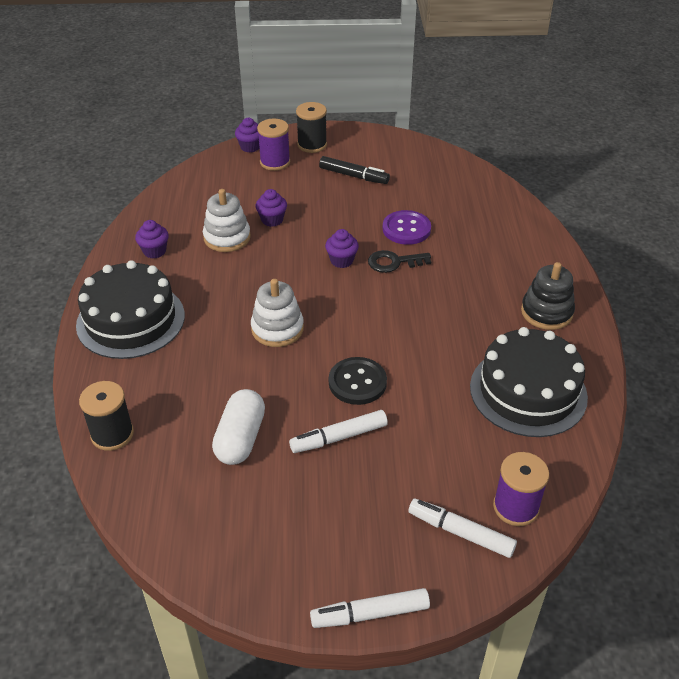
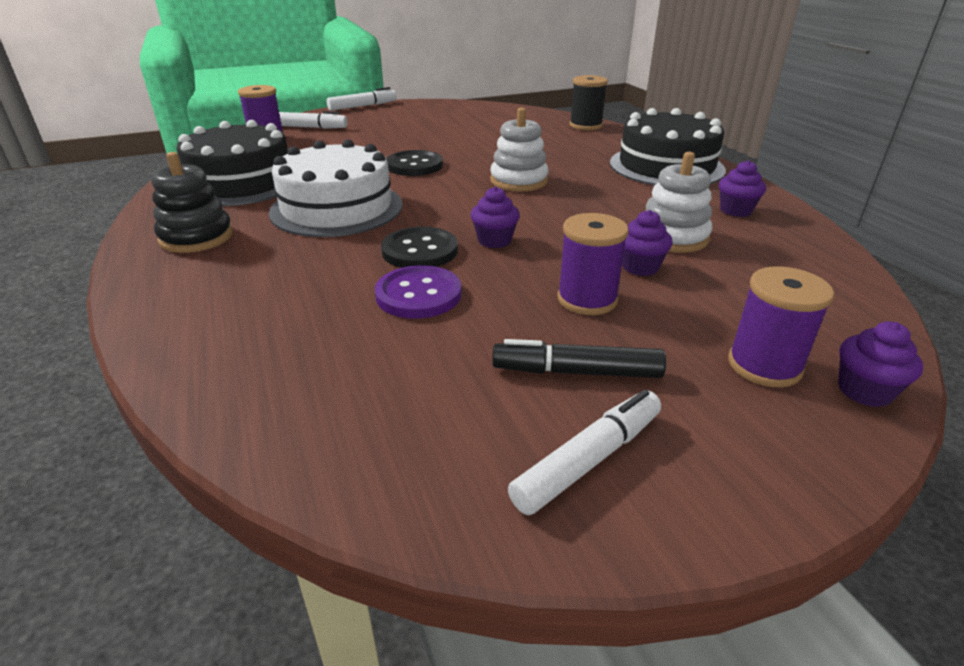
camera: 160 degrees right, 10 degrees down
white capsule [212,389,265,465] -> none
white marker [289,410,388,453] -> white marker moved to [508,390,661,515]
black spool [296,102,327,153] -> none
black key [368,250,431,273] -> black button [381,227,458,268]
none -> white cake [269,139,403,237]
none -> purple spool [557,213,629,315]

